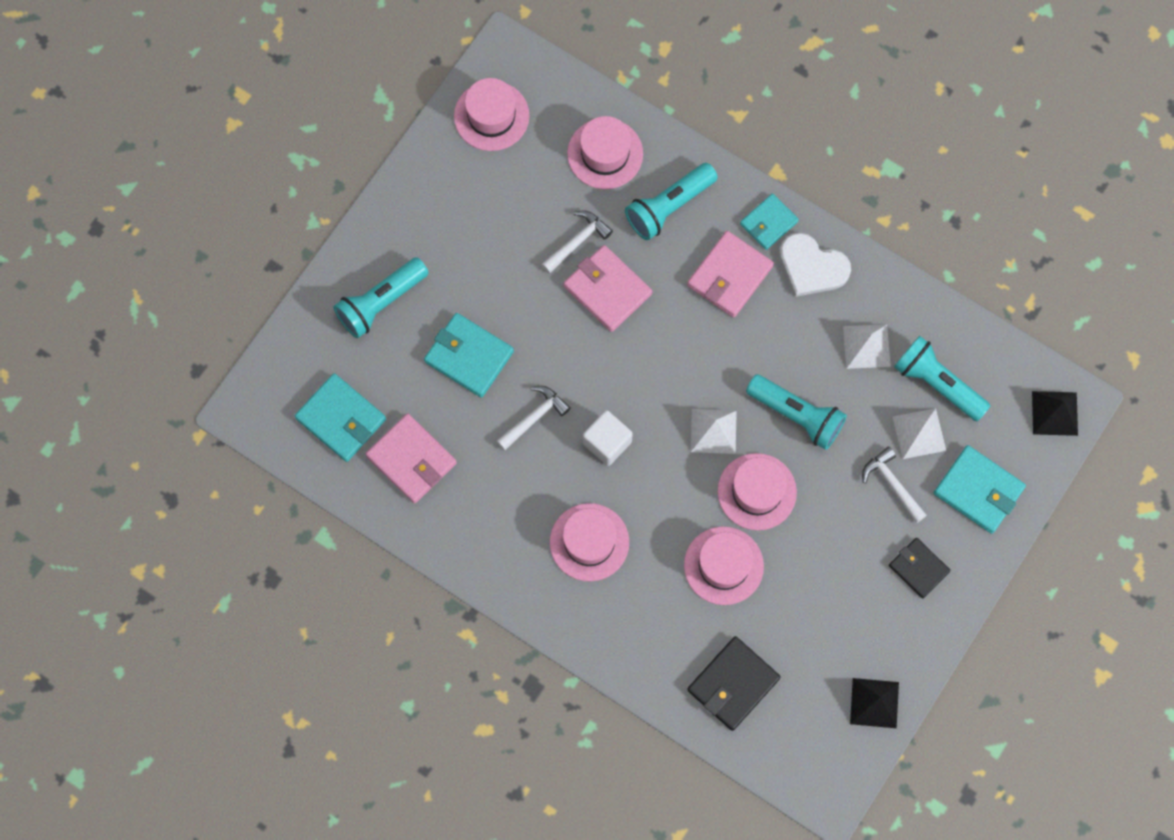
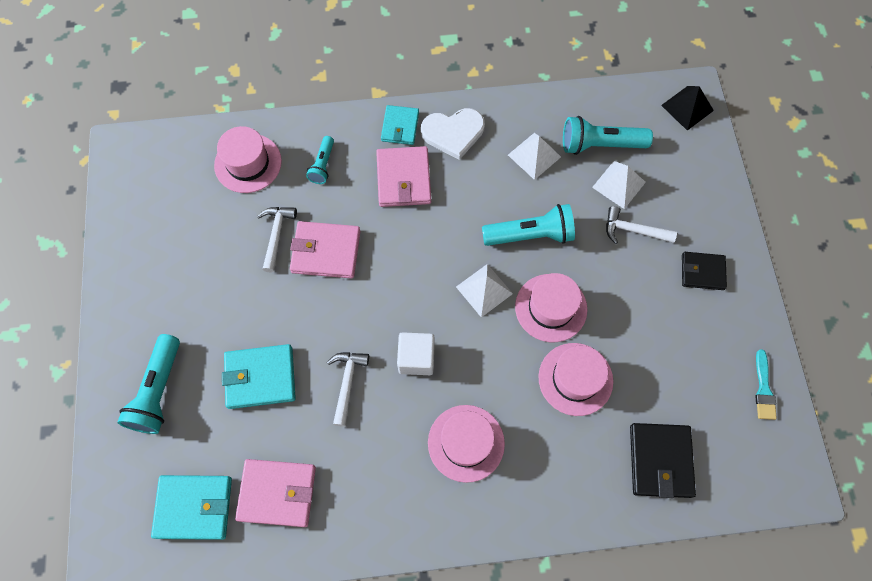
camera: 40 degrees left, 5 degrees down
pink hat [454,78,529,151] -> none
turquoise flashlight [625,163,718,240] -> turquoise flashlight [306,136,334,184], size x0.57
black pyramid [850,678,899,728] -> turquoise brush [755,349,777,420]
turquoise wallet [934,445,1026,534] -> none

